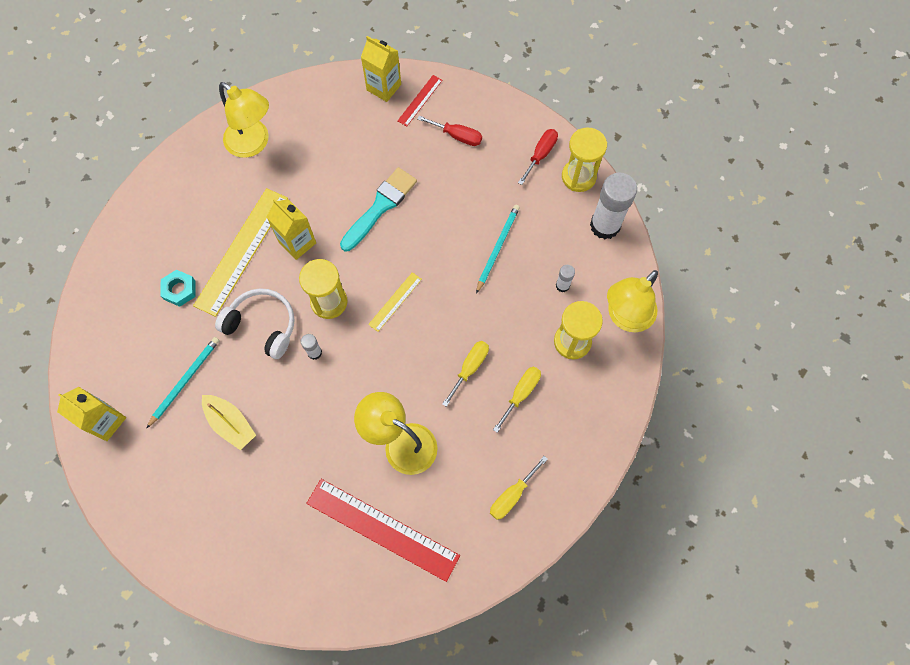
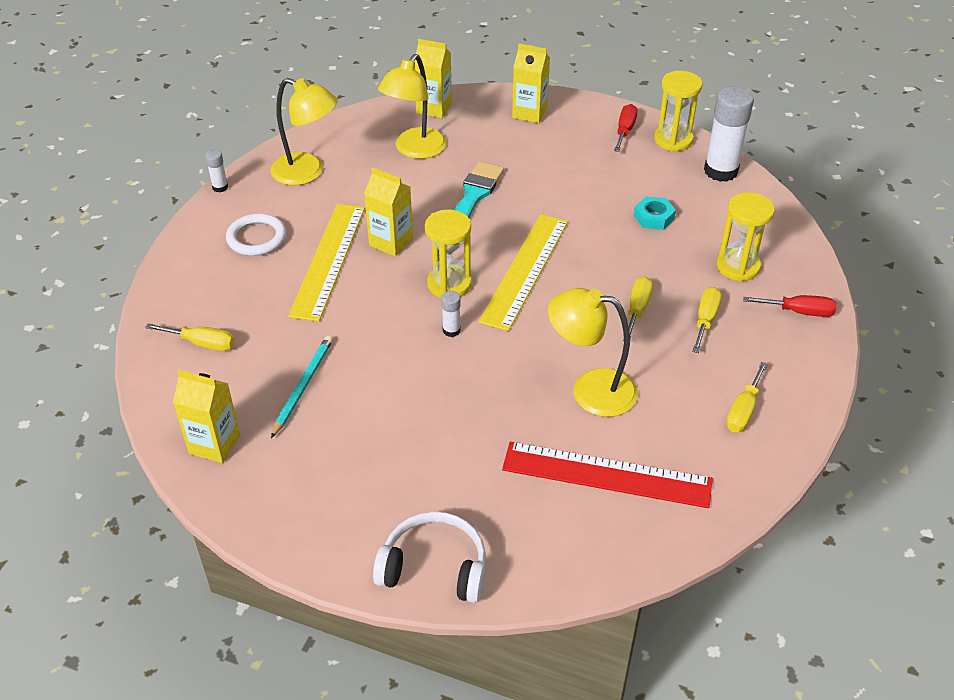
camera: 15 degrees left, 25 degrees down
turquoise nut [160,270,195,307] -> turquoise nut moved to [634,196,676,230]
yellow boat [202,395,256,450] -> none
white headphones [215,288,295,359] -> white headphones moved to [373,512,486,603]
yellow ruler [368,272,422,332] -> yellow ruler [479,214,568,331], size x2.07
red ruler [398,75,443,126] -> none
red screwdriver [417,115,482,146] -> red screwdriver moved to [743,295,837,317]
turquoise pencil [476,205,520,294] -> none
white glue stick [556,265,575,292] -> white glue stick moved to [205,150,228,192]
yellow lamp [607,270,658,332] -> yellow lamp moved to [378,54,447,159]
none -> yellow screwdriver [145,323,235,351]
none -> white ring [226,213,286,256]
none -> yellow carton [512,43,550,123]

